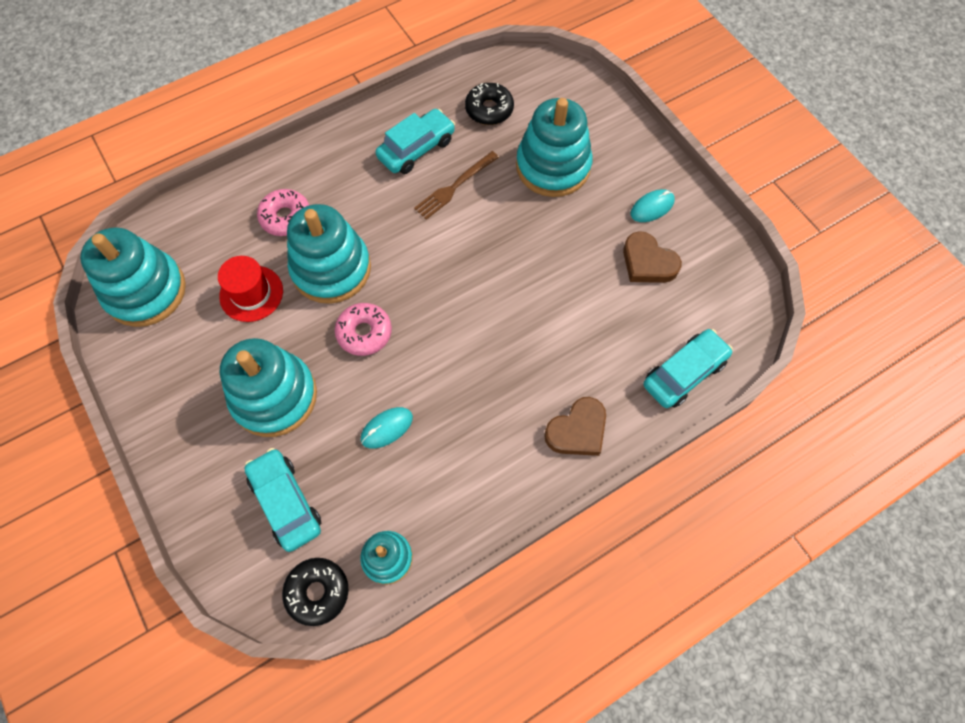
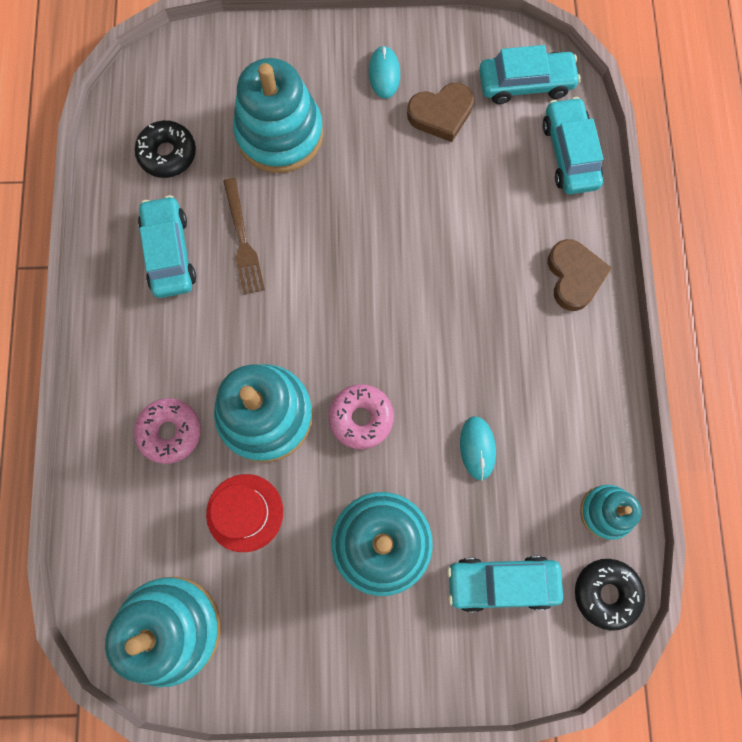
camera: 60 degrees left, 10 degrees up
none -> turquoise car [479,45,581,104]

